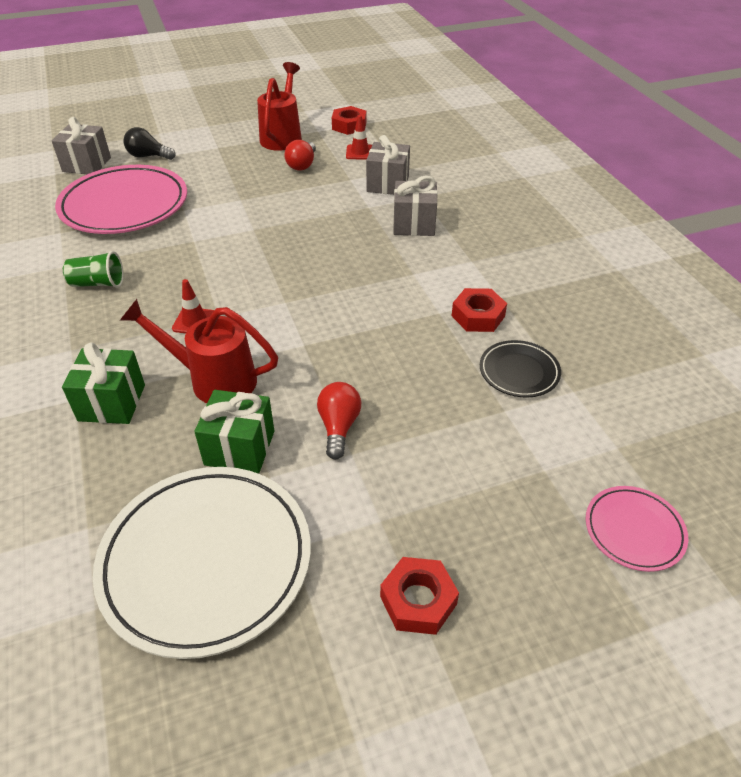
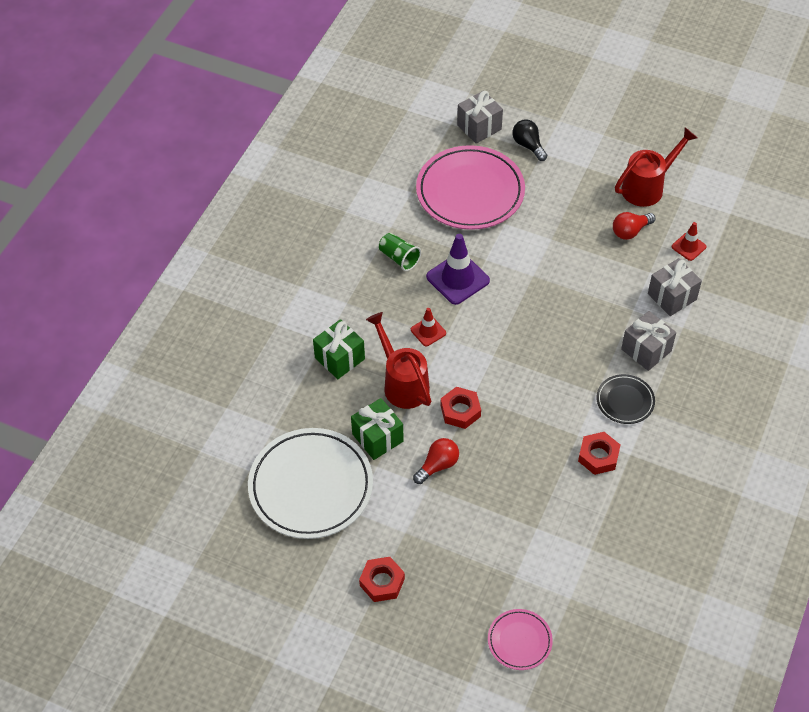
camera: 45 degrees right, 10 degrees up
red nut [332,106,366,135] -> red nut moved to [441,387,481,429]
black plate [480,340,561,398] -> black plate moved to [596,374,655,424]
none -> purple traffic cone [426,234,490,305]

